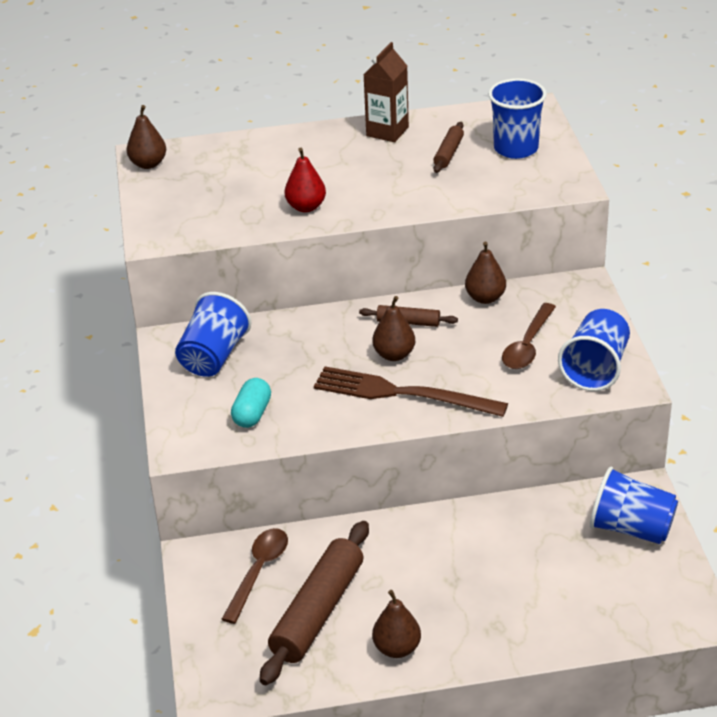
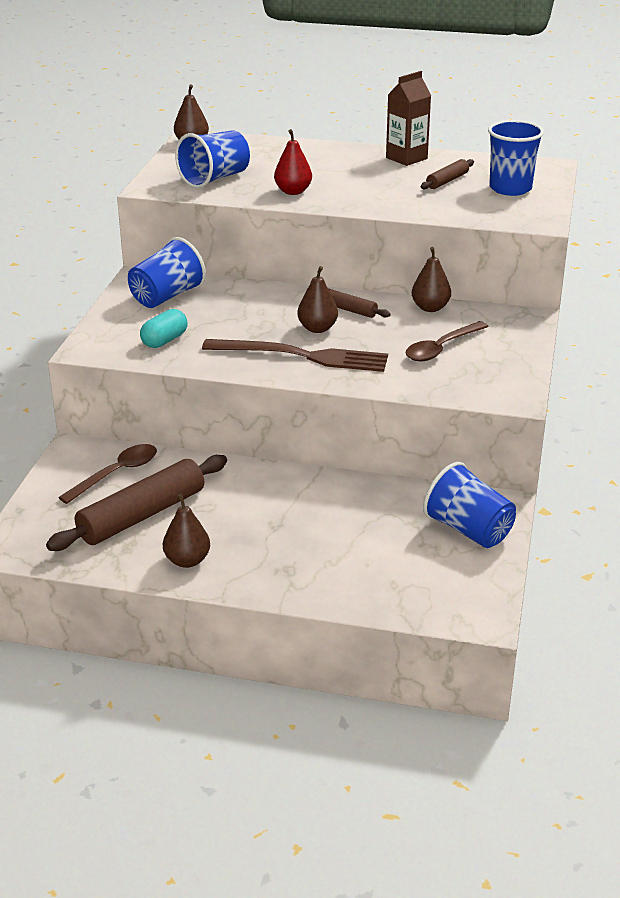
camera: 20 degrees right, 5 degrees down
brown fork [314,366,508,417] -> brown fork turned 150 degrees clockwise [202,339,388,372]
blue cup [558,309,630,391] -> blue cup moved to [175,131,250,188]

